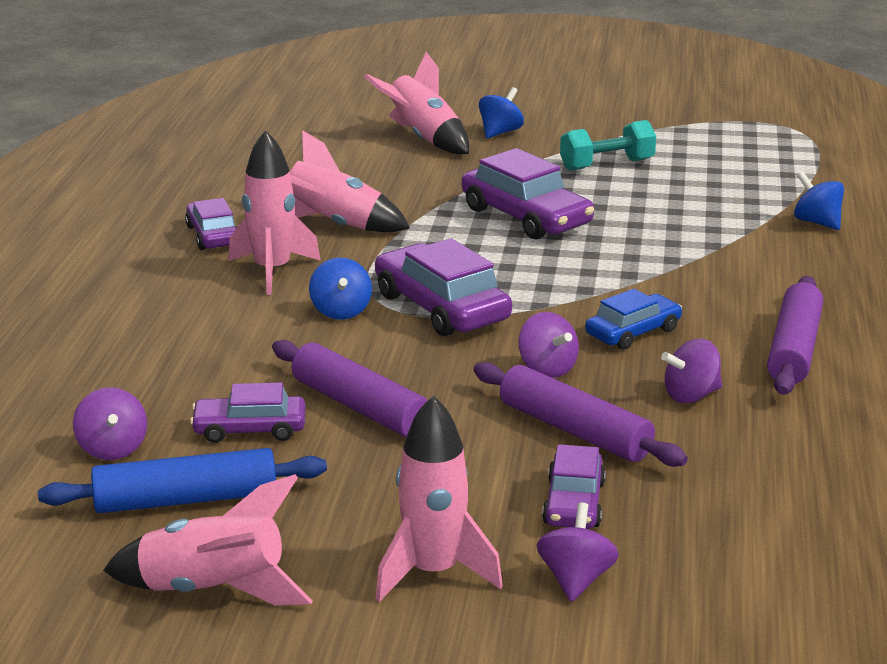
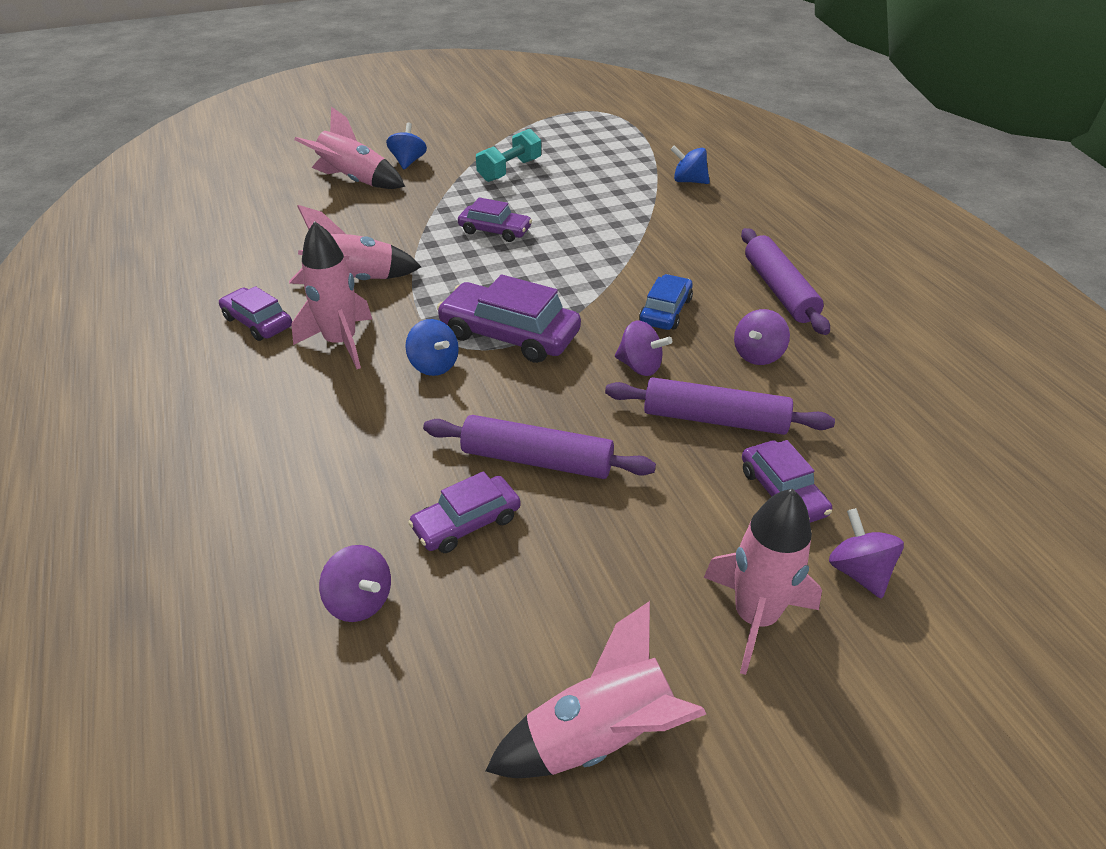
camera: 30 degrees left, 15 degrees up
blue rolling pin [38,448,327,513] -> none
purple car [462,148,594,240] -> purple car [458,197,532,242], size x0.61

